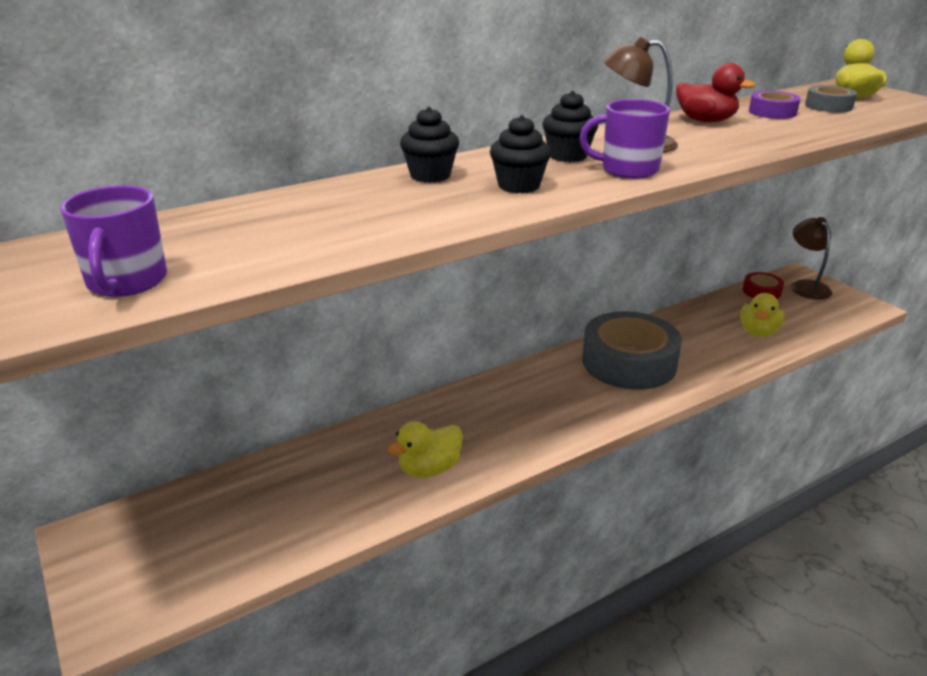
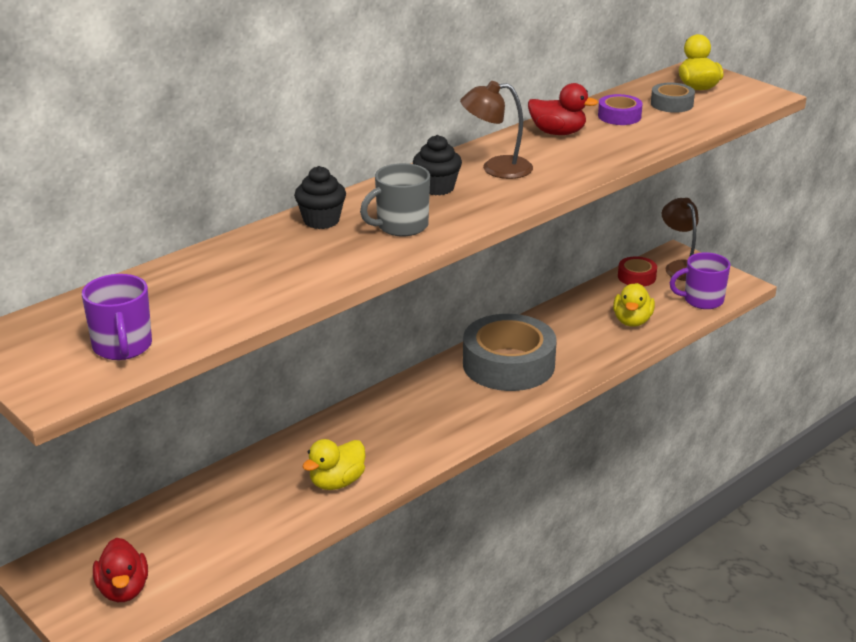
camera: 10 degrees left, 0 degrees up
black cupcake [490,115,551,193] -> grey mug [360,163,430,236]
purple mug [579,99,670,179] -> purple mug moved to [670,252,730,309]
none -> red duck [93,538,148,602]

